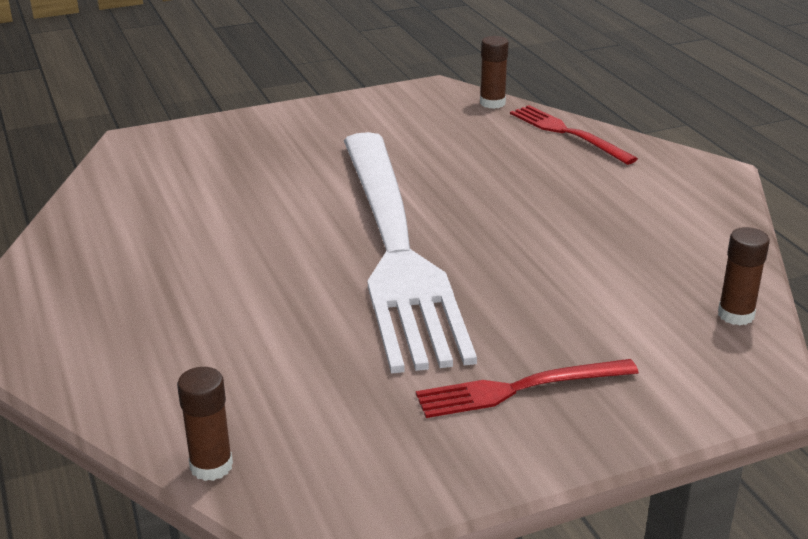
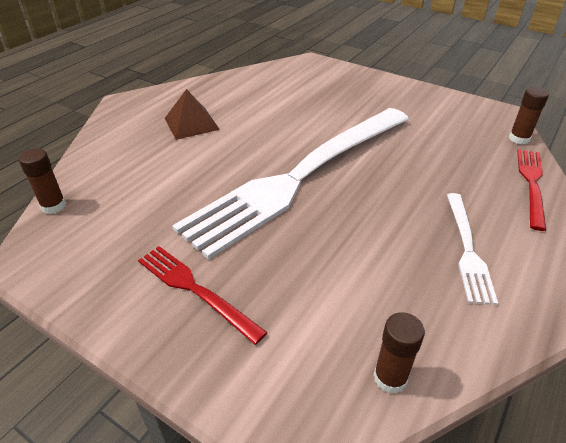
camera: 55 degrees right, 10 degrees up
none -> brown pyramid [165,89,220,140]
none -> white fork [447,193,498,305]

